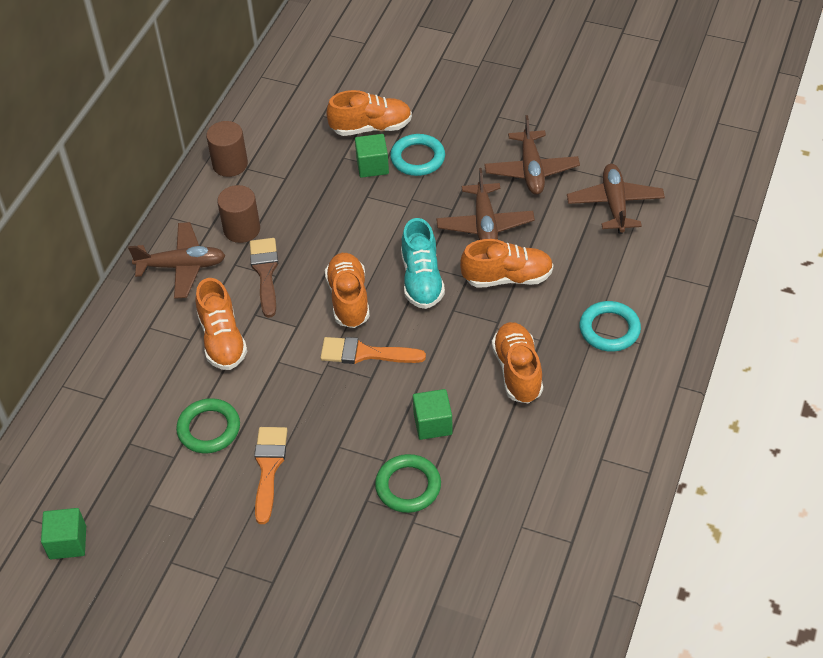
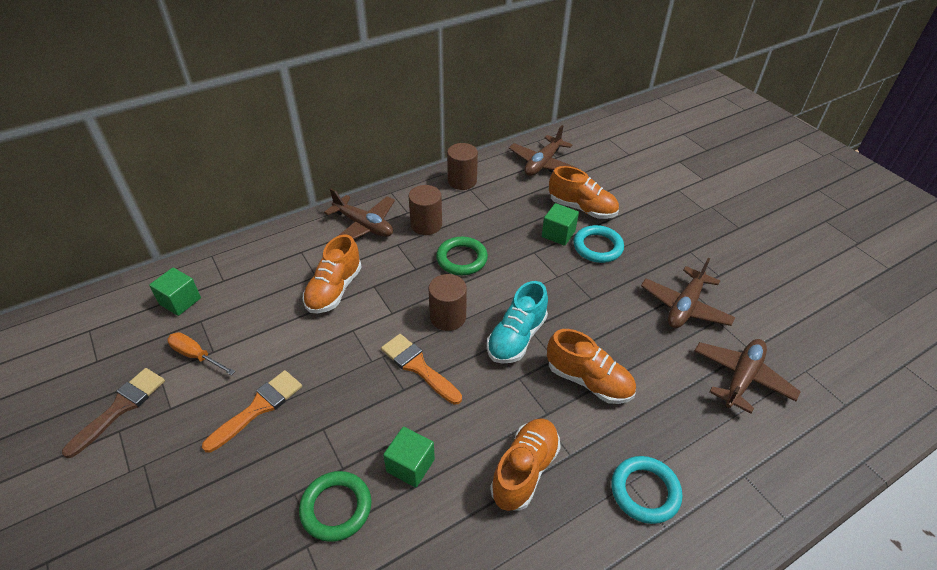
camera: 35 degrees right, 5 degrees down
green cube [41,508,86,559] -> green cube moved to [149,268,201,316]
green ring [176,398,240,453] -> green ring moved to [436,237,488,275]
brown brush [250,238,278,318] -> brown brush moved to [62,368,165,458]
orange shoe [325,253,370,328] -> brown cylinder [429,274,467,331]
brown plane [436,168,535,240] -> brown plane moved to [509,125,578,176]
none -> orange screwdriver [167,332,235,375]

